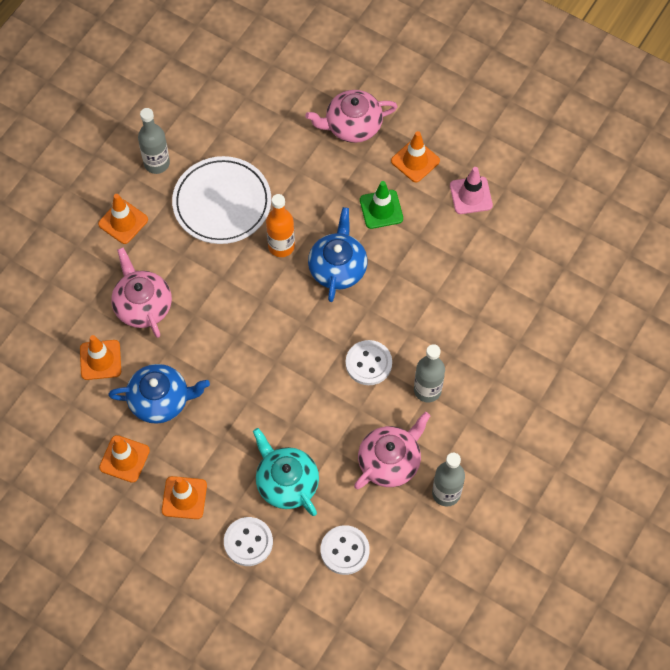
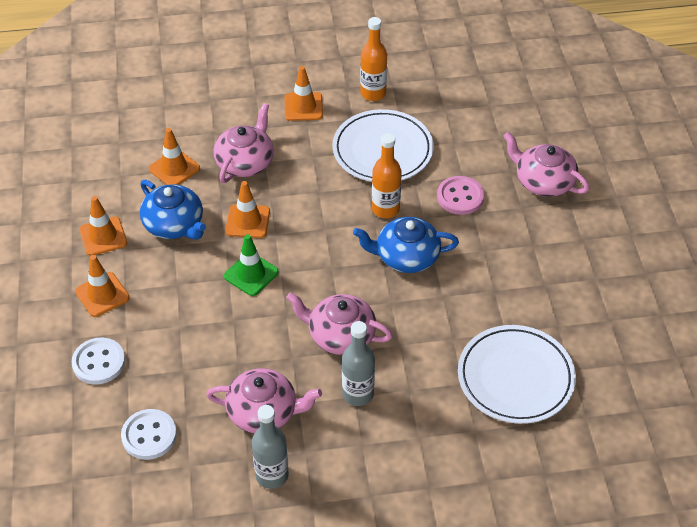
camera: 50 degrees right, 15 degrees down
grey bottle [138,108,170,174] -> orange bottle [360,17,387,101]
turquoise teapot [253,428,319,516] -> none
blue teapot [308,207,368,302] -> blue teapot turned 150 degrees counterclockwise [353,217,459,273]
white button [346,340,392,385] -> pink teapot [286,292,393,355]
green traffic cone [360,181,403,229] -> green traffic cone moved to [224,234,279,296]
orange traffic cone [391,131,440,182] -> orange traffic cone moved to [225,181,270,238]
pink traffic cone [450,167,493,214] -> none
none -> pink button [437,176,484,215]
none -> white plate [458,325,576,424]

